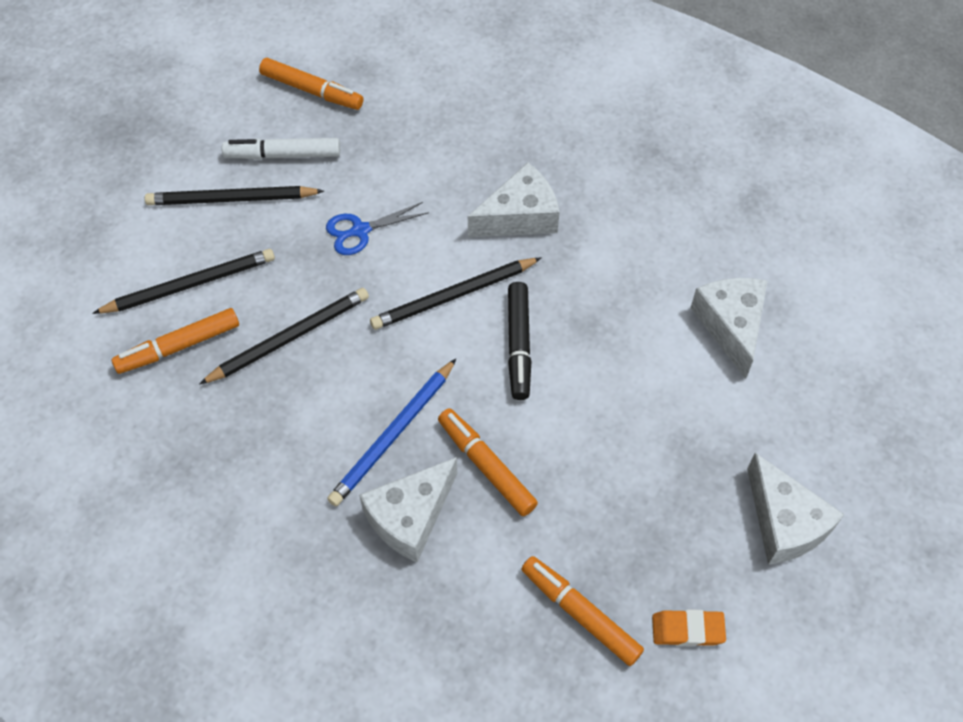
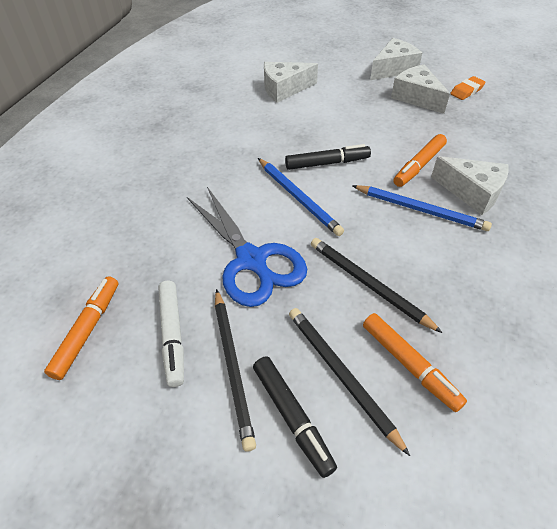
camera: 100 degrees left, 10 degrees down
blue scissors [326,202,429,255] -> blue scissors [187,187,307,307], size x1.96
black pencil [370,258,541,330] -> blue pencil [258,158,344,236]
white cheese [468,162,560,237] -> white cheese moved to [391,64,450,114]
orange marker [521,556,644,666] -> none
orange eraser [652,609,726,646] -> orange eraser turned 60 degrees clockwise [450,76,486,100]
none -> black marker [253,356,337,478]

